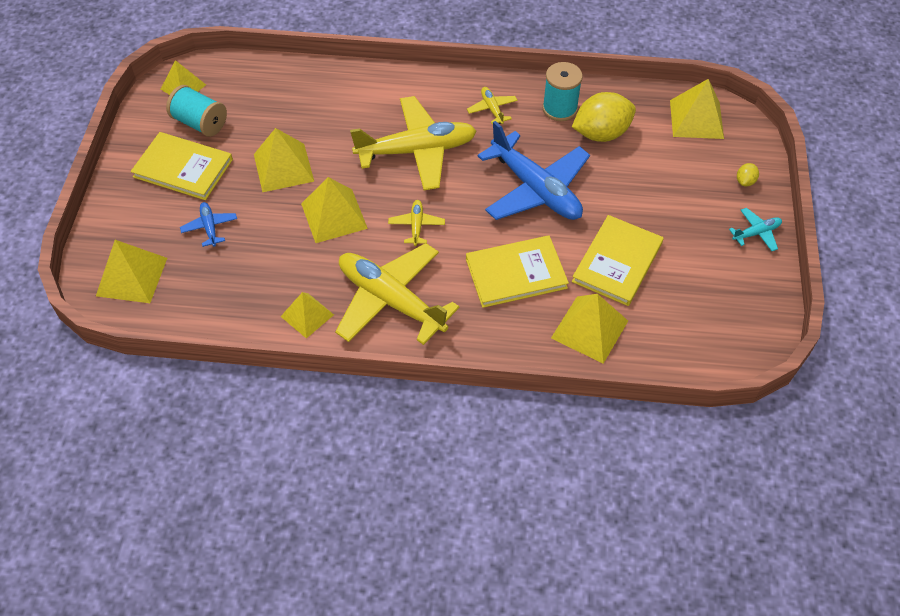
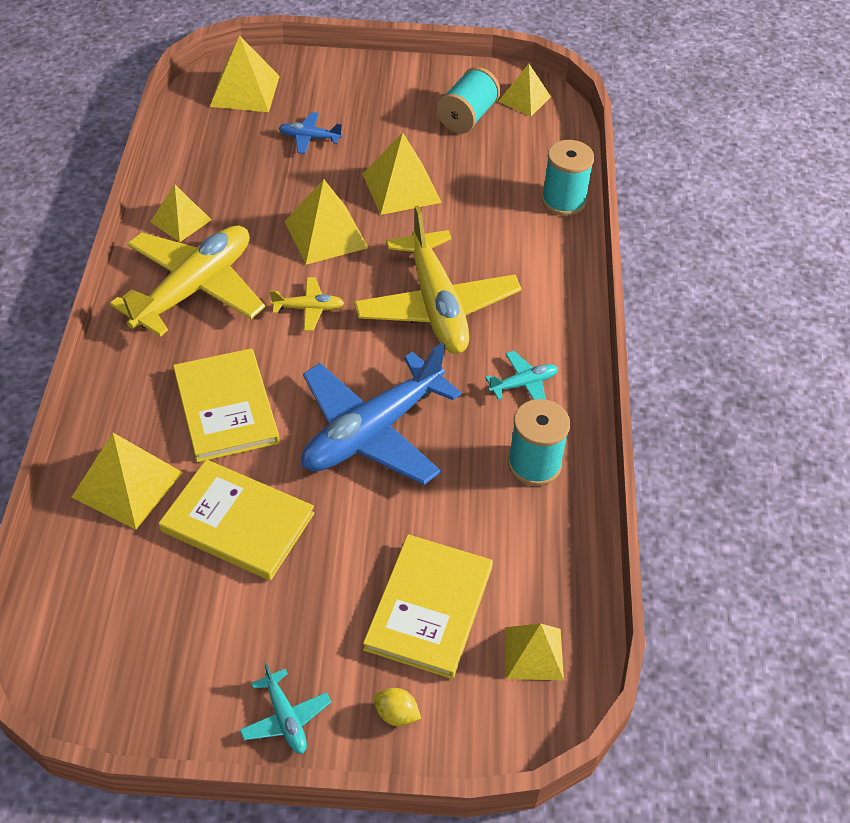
camera: 85 degrees right, 5 degrees down
yellow book [131,132,233,200] -> yellow book moved to [363,534,493,679]
blue plane [180,202,237,247] -> blue plane turned 150 degrees counterclockwise [279,112,342,154]
yellow plane [467,87,518,124] -> turquoise plane [485,351,558,400]
yellow lemon [572,92,636,142] -> none
yellow pyramid [670,79,724,139] -> yellow pyramid [505,623,564,680], size x0.66
none -> turquoise spool [541,140,595,216]

